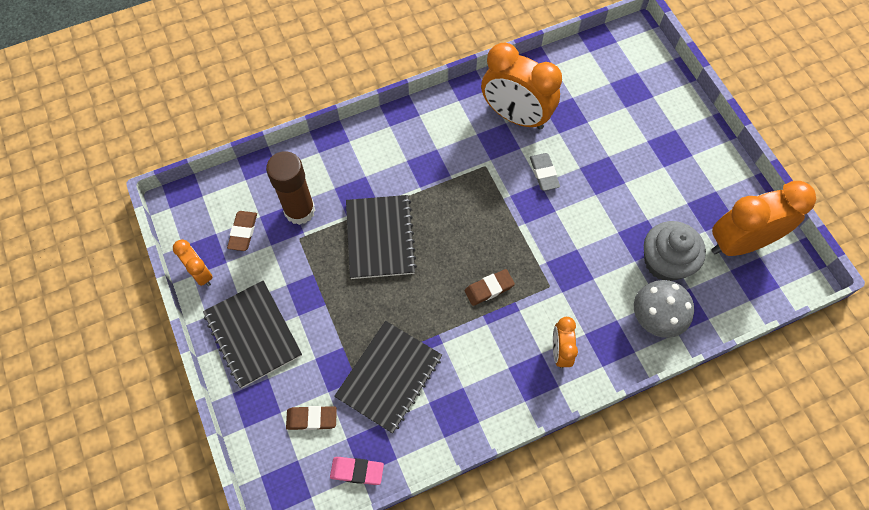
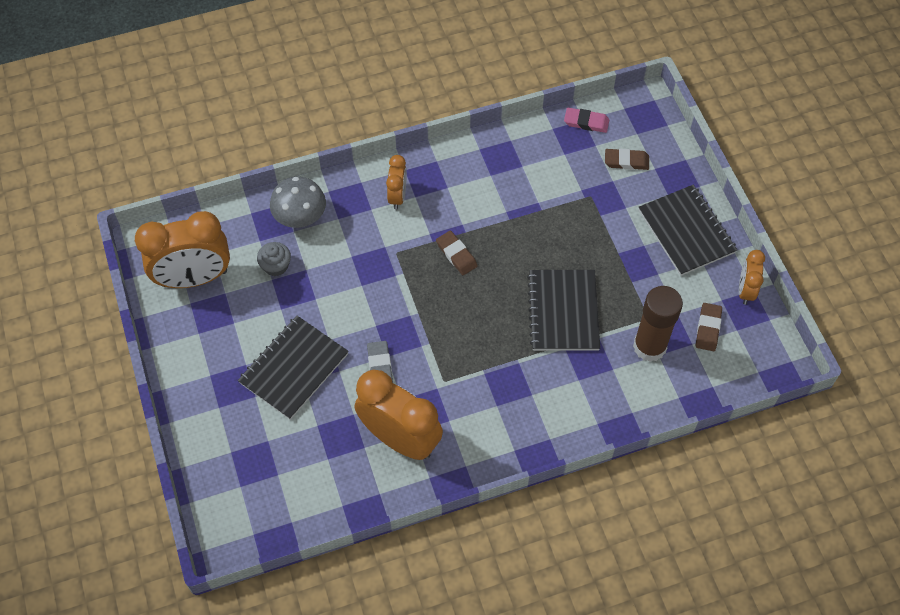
camera: 175 degrees left, 5 degrees down
orange clock [173,240,213,286] -> orange clock turned 45 degrees clockwise [739,250,765,305]
black notebook [334,321,442,434] -> black notebook moved to [238,316,349,420]
brown eraser [464,269,515,306] -> brown eraser turned 75 degrees clockwise [436,230,478,275]
grey cupcake [644,221,706,281] -> grey cupcake [257,242,291,276], size x0.56

